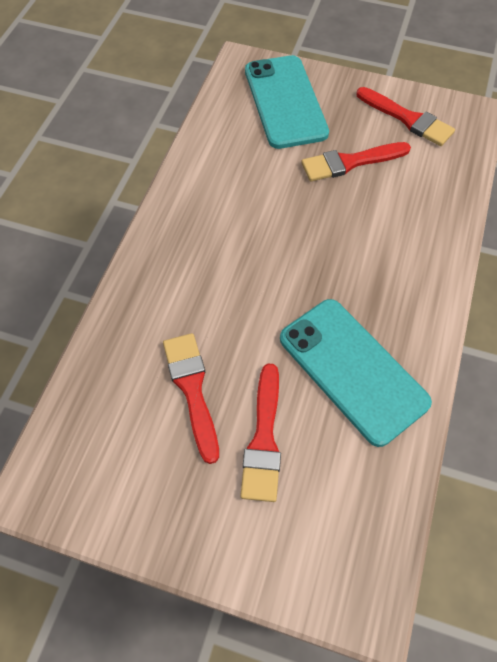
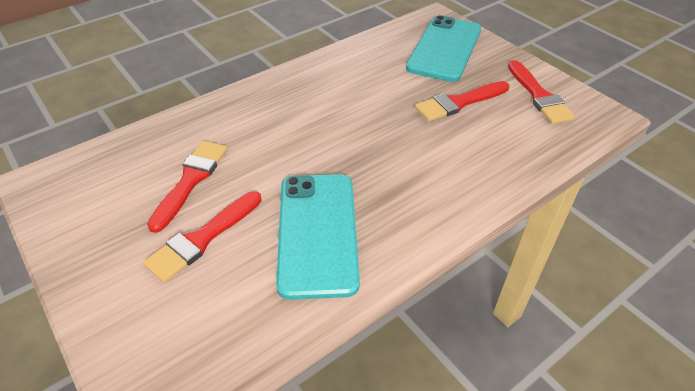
camera: 35 degrees right, 15 degrees down
red brush [301,142,411,182] -> red brush turned 45 degrees counterclockwise [415,81,509,121]

